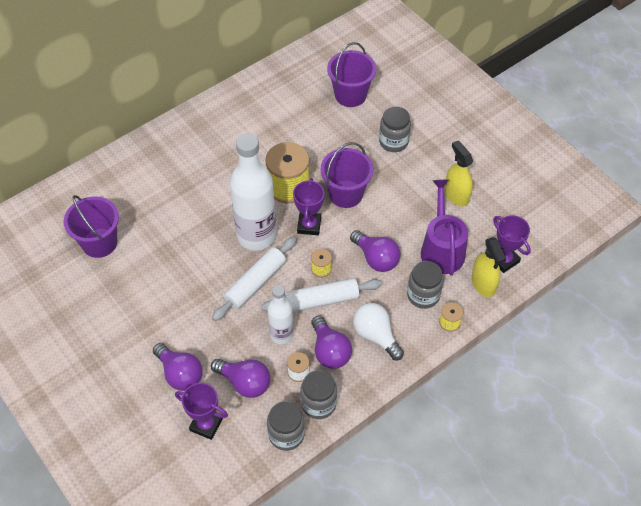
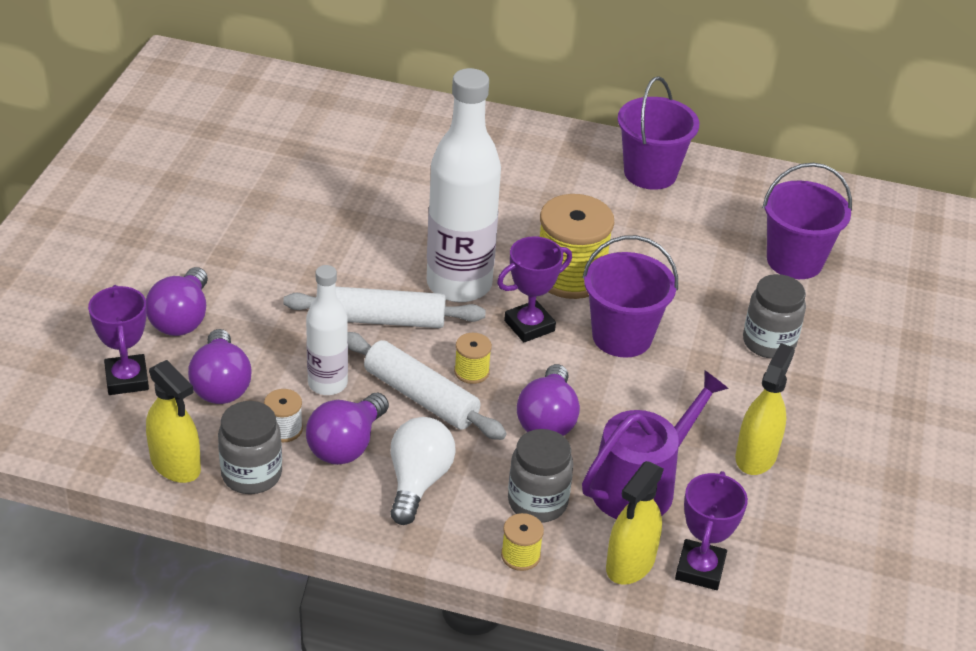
camera: 50 degrees right, 15 degrees down
purple bucket [63,195,119,258] -> purple bucket moved to [617,76,699,190]
grey jar [267,401,305,451] -> yellow spray bottle [146,360,201,483]

